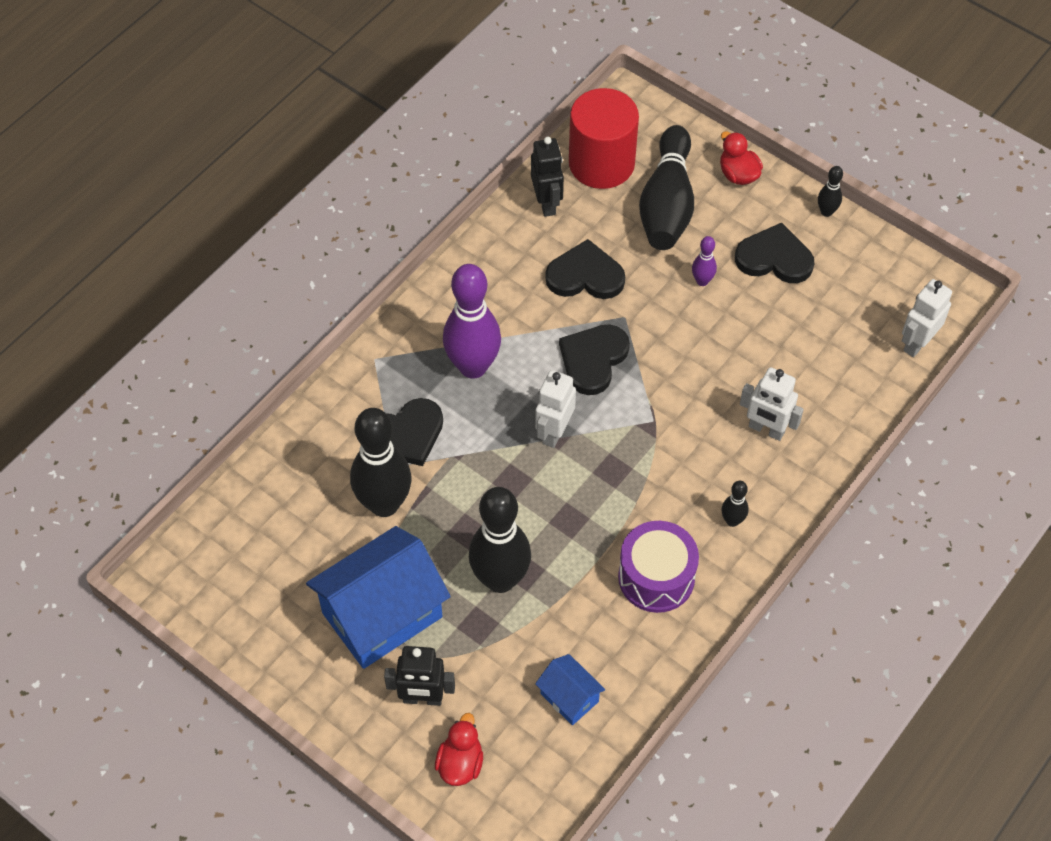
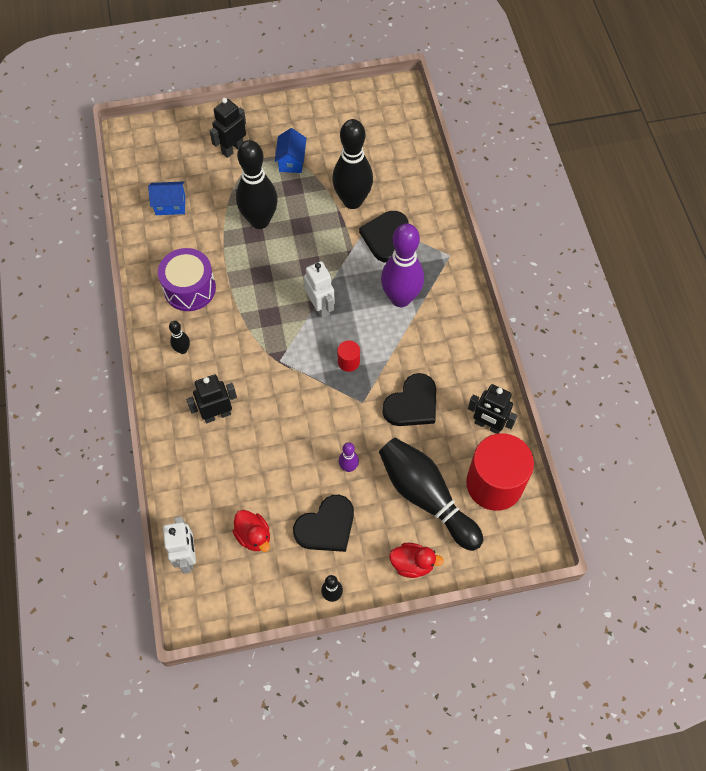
camera: 130 degrees right, 5 degrees up
blue house [306,526,451,669] -> blue house [275,128,306,173], size x0.48
red duck [435,713,483,786] -> red duck moved to [232,510,270,552]
black heart [559,324,630,395] -> red cylinder [337,340,360,372]
white robot [740,367,804,441] -> black robot [186,374,237,423]

